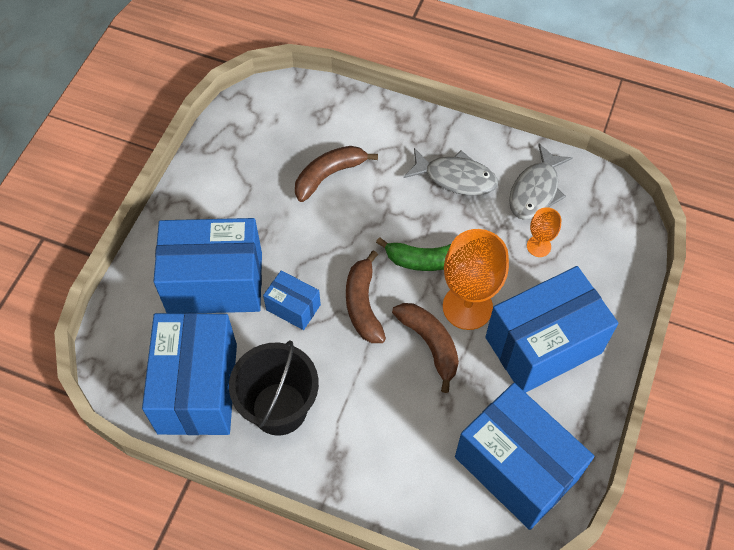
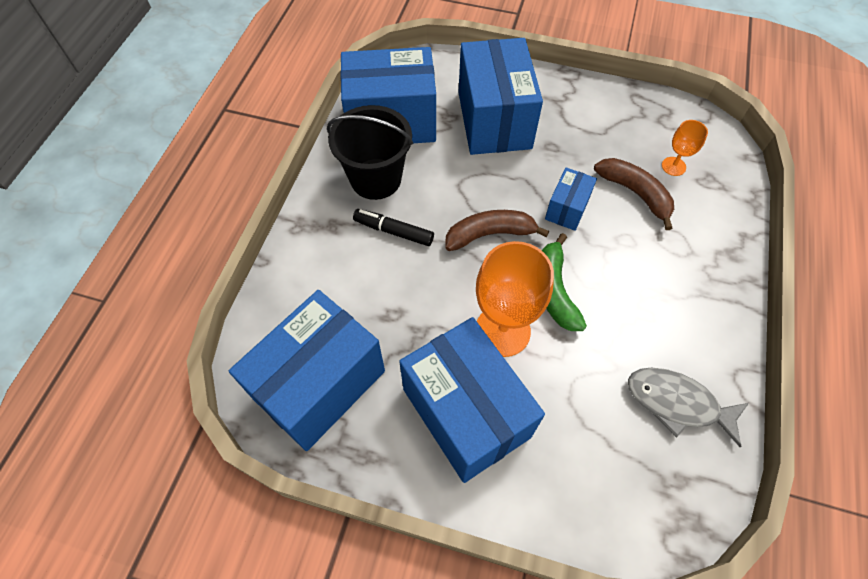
camera: 85 degrees right, 0 degrees up
blue box [263,270,321,330] -> blue box moved to [545,167,597,231]
brown banana [392,303,459,393] -> none
grey fish [404,148,498,196] -> none
orange goblet [527,207,561,257] -> orange goblet moved to [662,120,708,176]
none -> black marker [353,209,434,246]

